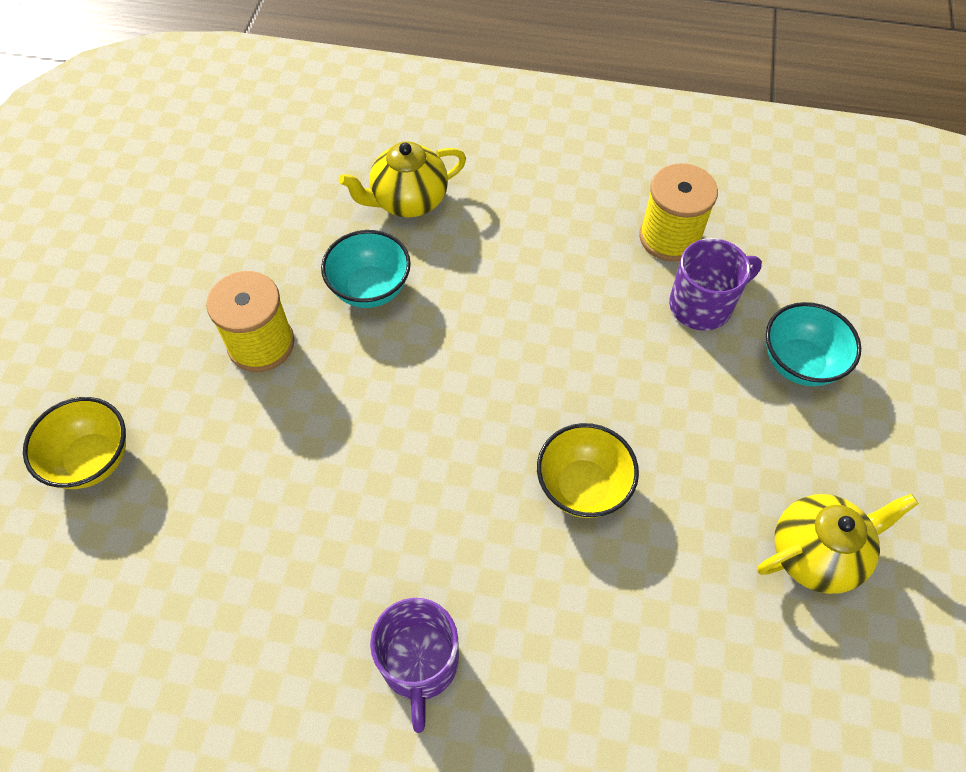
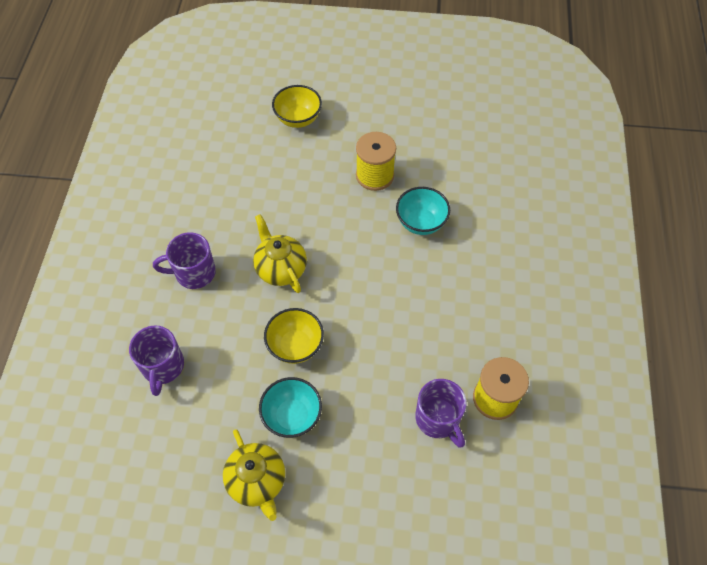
camera: 85 degrees right, 0 degrees up
yellow teapot [339,141,466,217] -> yellow teapot moved to [253,214,307,293]
turquoise bowl [766,302,861,386] -> turquoise bowl moved to [259,377,322,438]
none -> purple mug [129,326,184,396]

